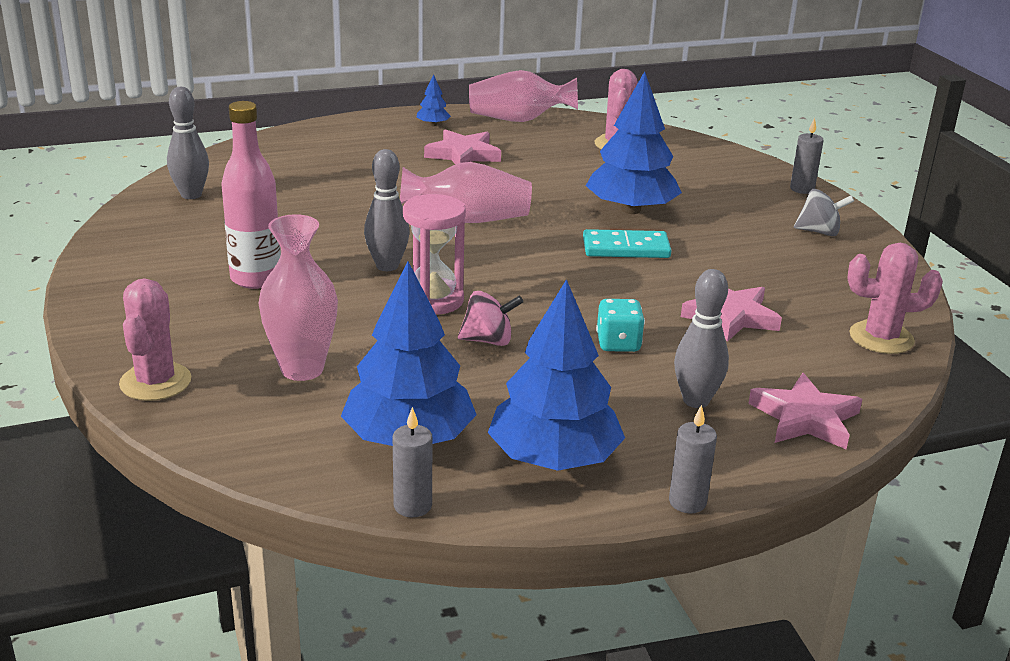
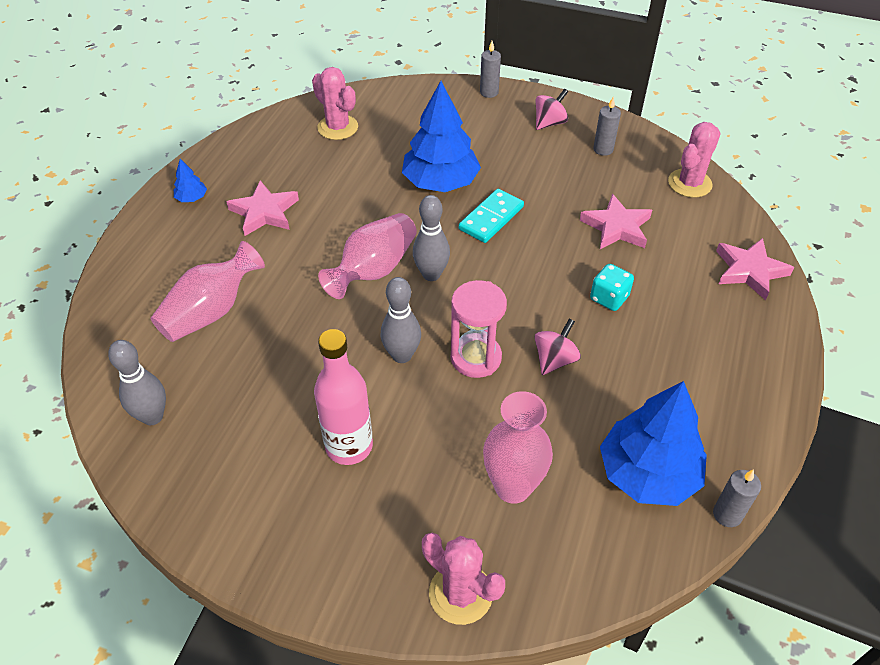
camera: 50 degrees left, 20 degrees up
pink vase [469,70,578,122] -> pink vase moved to [151,241,265,342]
blue tree [488,279,625,471] -> none
grey candle [669,405,717,513] -> grey candle moved to [593,97,621,156]
grey bowling pin [674,269,729,408] -> grey bowling pin moved to [413,195,450,281]
grey spinning top [794,189,854,236] -> pink spinning top [535,89,568,130]

